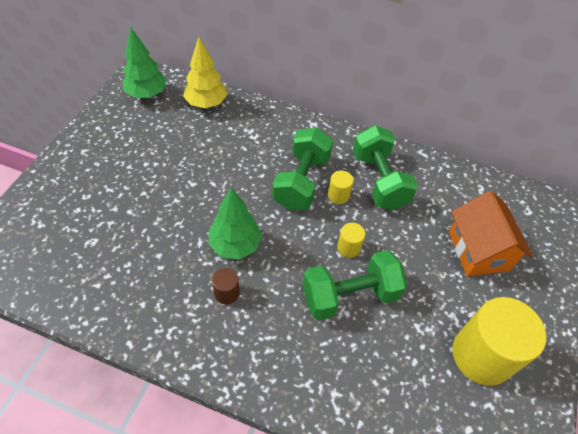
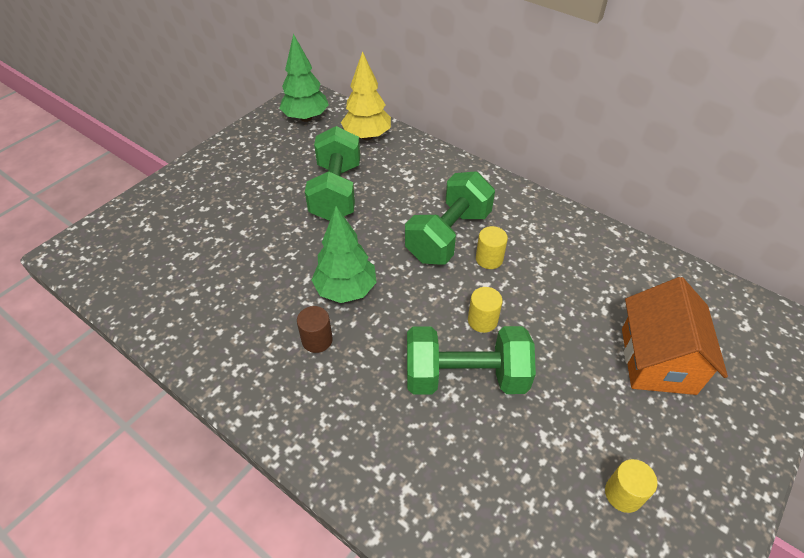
camera: 20 degrees right, 5 degrees down
green dumbbell [353,126,418,210] -> green dumbbell moved to [305,126,360,221]
yellow cylinder [452,297,546,386] -> yellow cylinder [605,459,658,513], size x0.44

